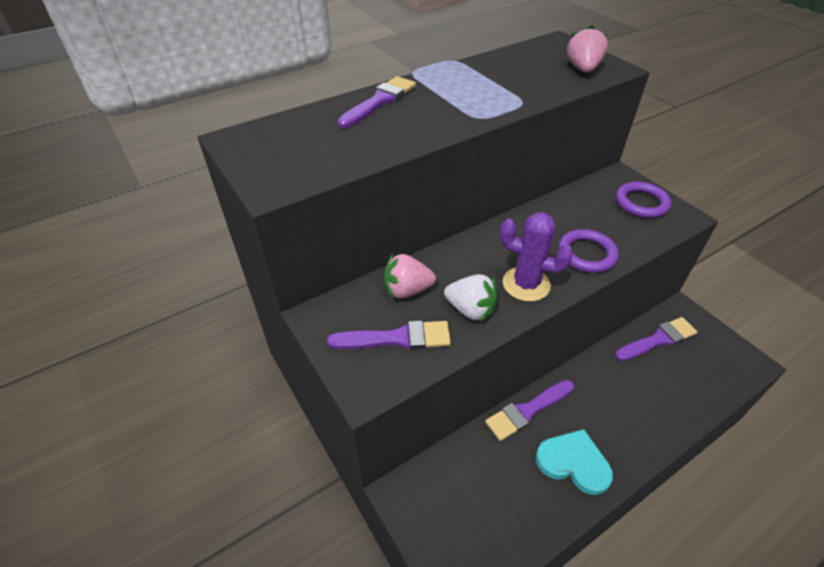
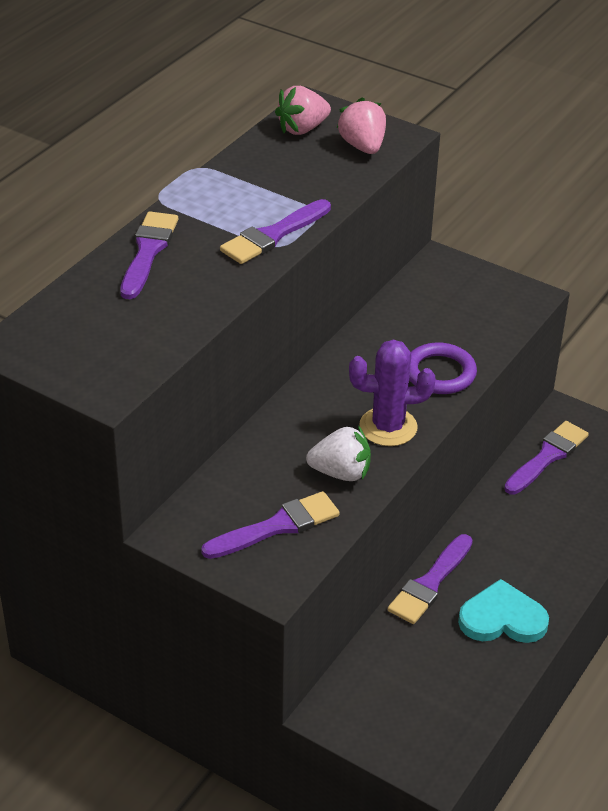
camera: 25 degrees left, 5 degrees down
pink strawberry [384,254,436,299] -> pink strawberry moved to [275,86,331,135]
purple ring [616,182,671,218] -> none
none -> purple brush [220,199,331,264]

